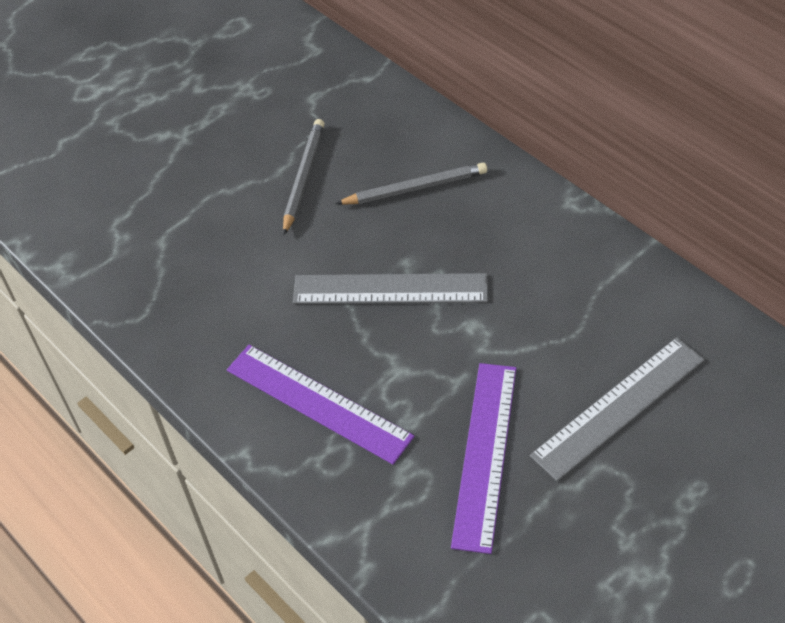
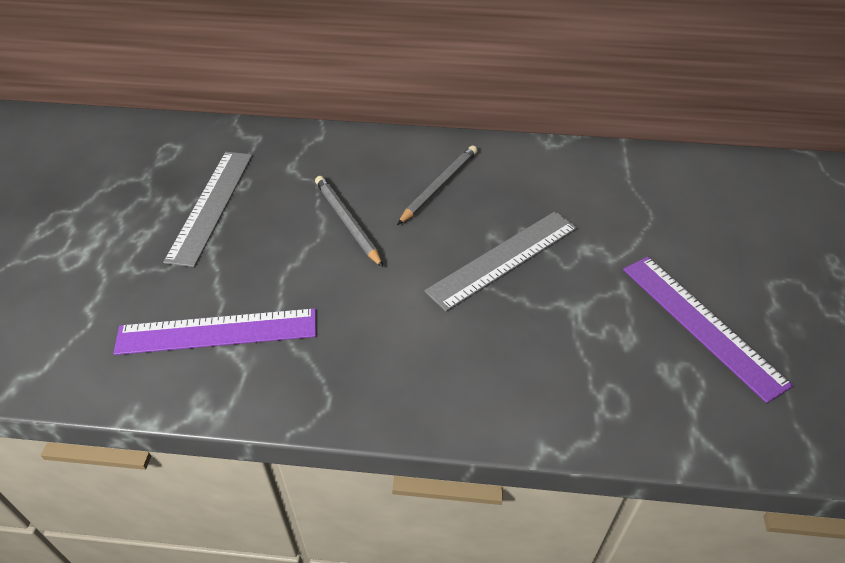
camera: 45 degrees left, 5 degrees down
purple ruler [227,345,415,465] -> purple ruler moved to [113,308,316,355]
grey ruler [530,337,705,481] -> grey ruler moved to [163,152,253,267]

